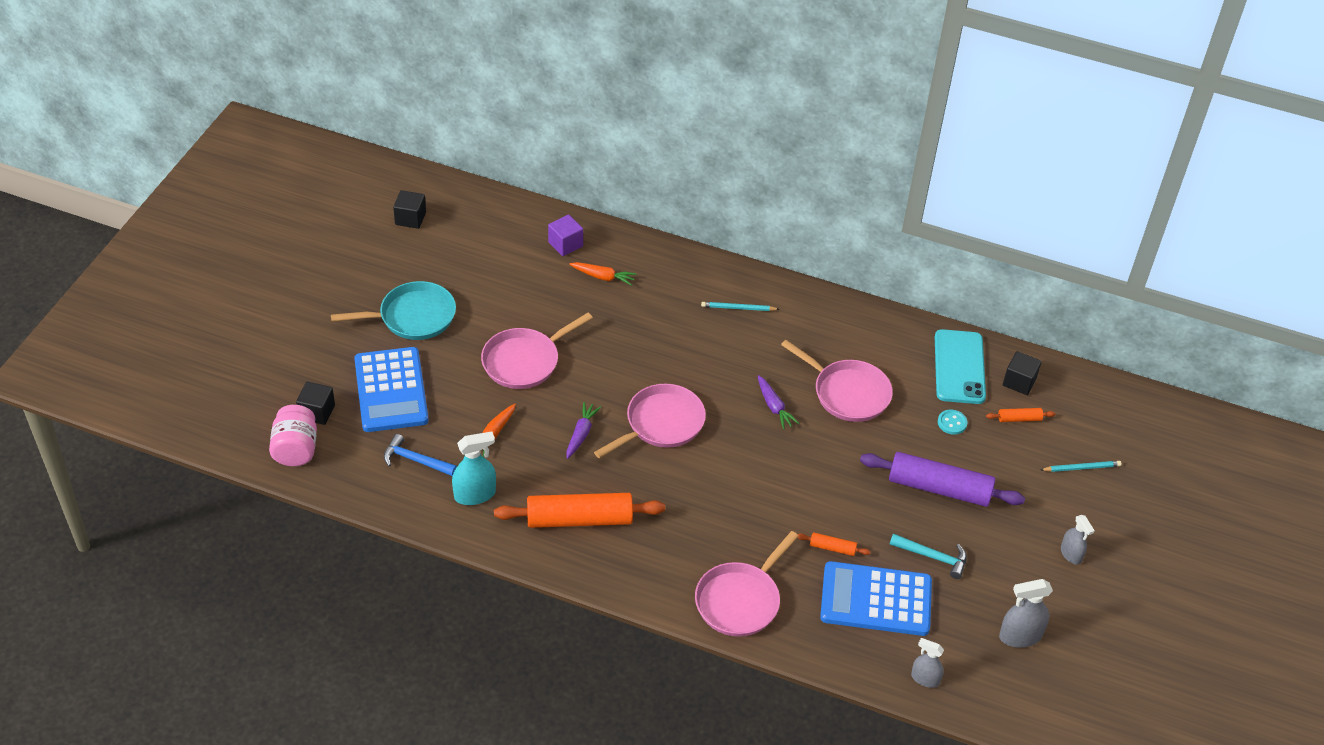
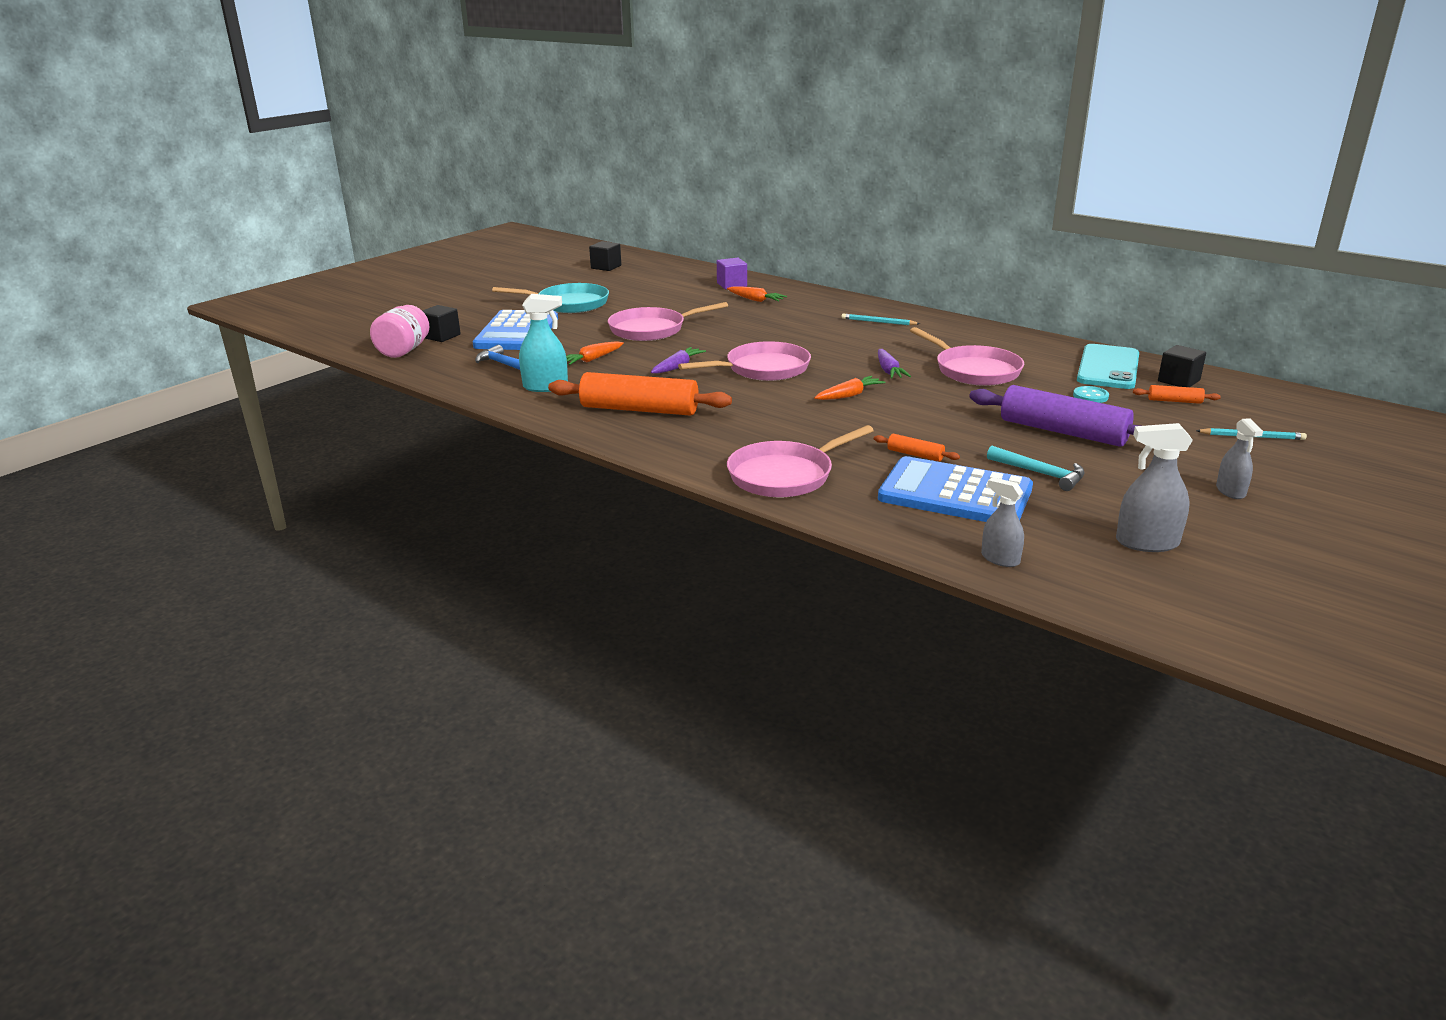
camera: 20 degrees right, 20 degrees down
none -> orange carrot [814,376,885,400]

